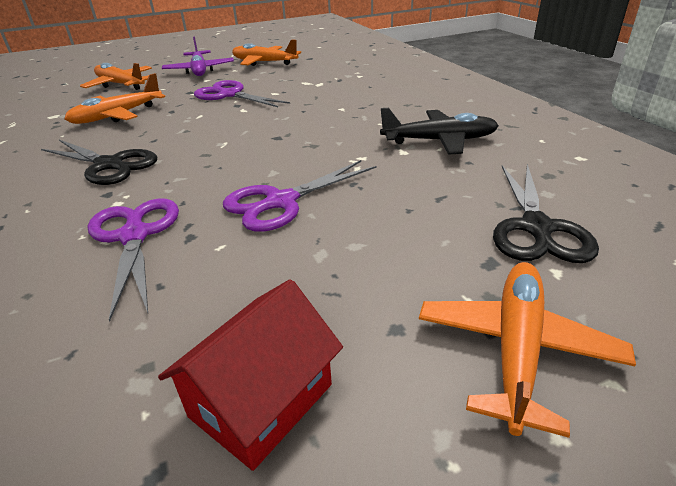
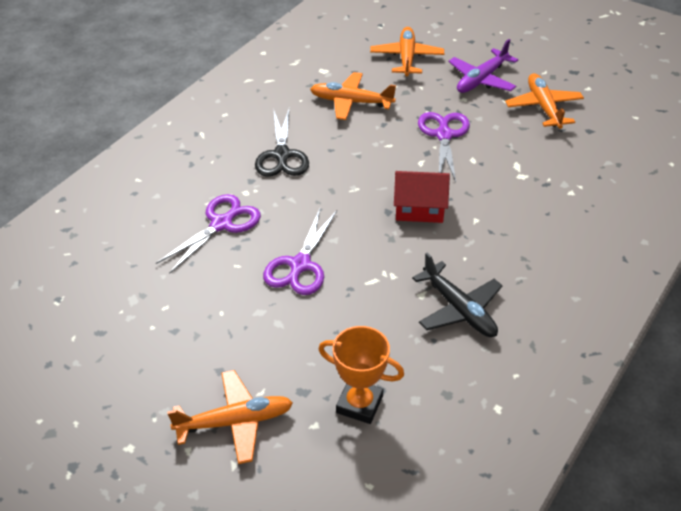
camera: 55 degrees right, 10 degrees up
red house [158,279,343,471] -> red house moved to [394,171,450,223]
purple scissors [223,160,377,232] -> purple scissors turned 90 degrees counterclockwise [263,209,337,295]
black scissors [493,164,599,263] -> orange trophy [319,326,404,424]

